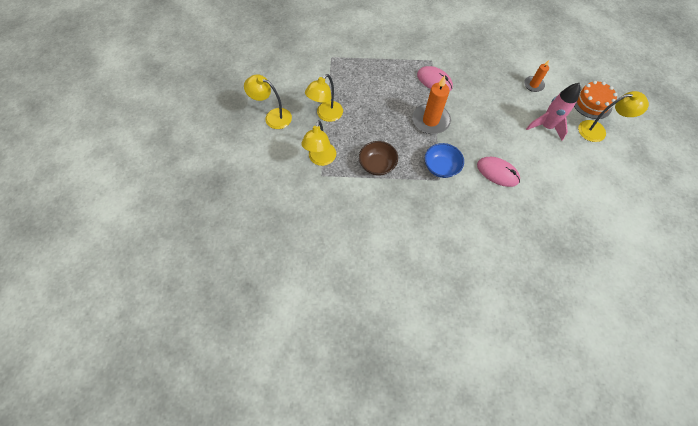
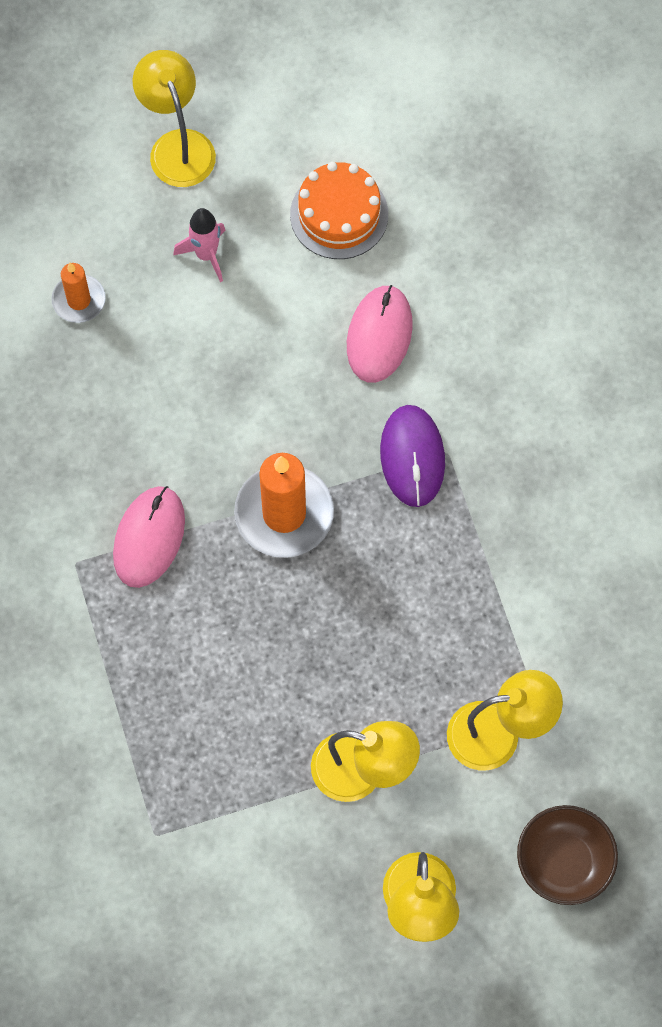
camera: 110 degrees left, 5 degrees up
brown bowl [359,141,398,176] -> brown bowl moved to [517,805,618,905]
blue bowl [425,143,464,178] -> purple mouse [380,405,445,507]
pink rocket [526,83,580,140] -> pink rocket [173,208,226,282], size x0.65
orange cake [574,81,618,119] -> orange cake moved to [290,162,388,259]

